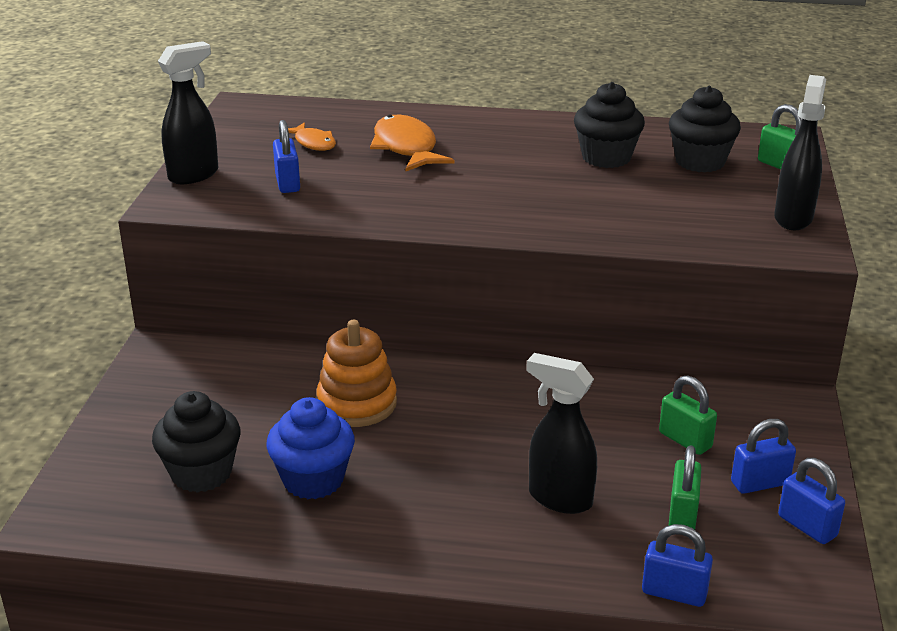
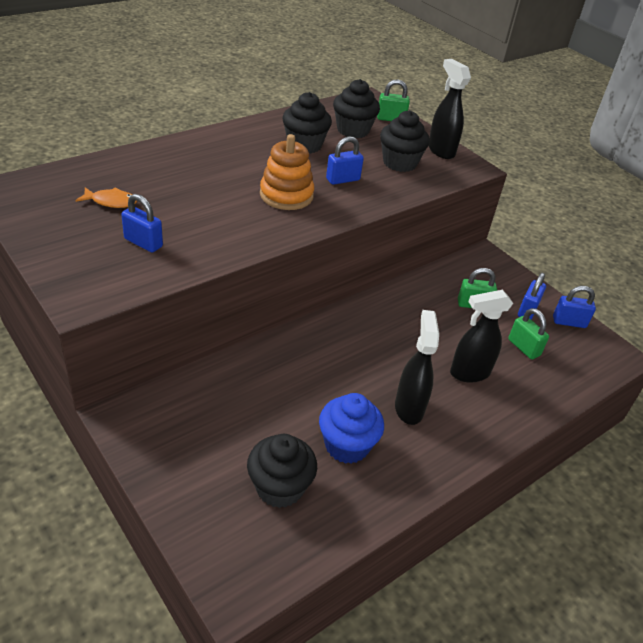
camera: 50 degrees left, 10 degrees up
black spray bottle [158,41,218,184] -> black spray bottle moved to [395,310,439,425]
orange stacking toy [317,320,397,427] -> orange stacking toy moved to [260,134,314,210]
orange fish [370,115,455,172] -> none
blue padlock [642,524,713,607] -> blue padlock moved to [326,136,364,185]
none -> black cupcake [380,110,430,172]

